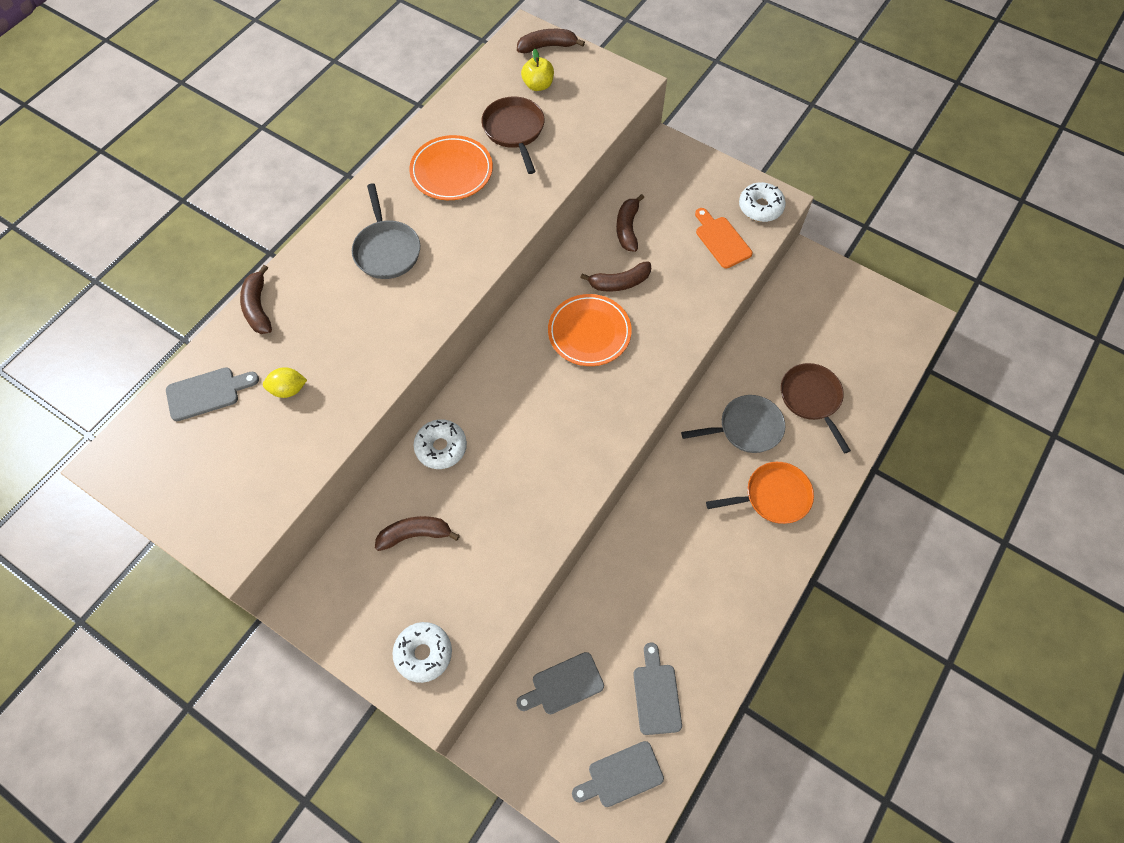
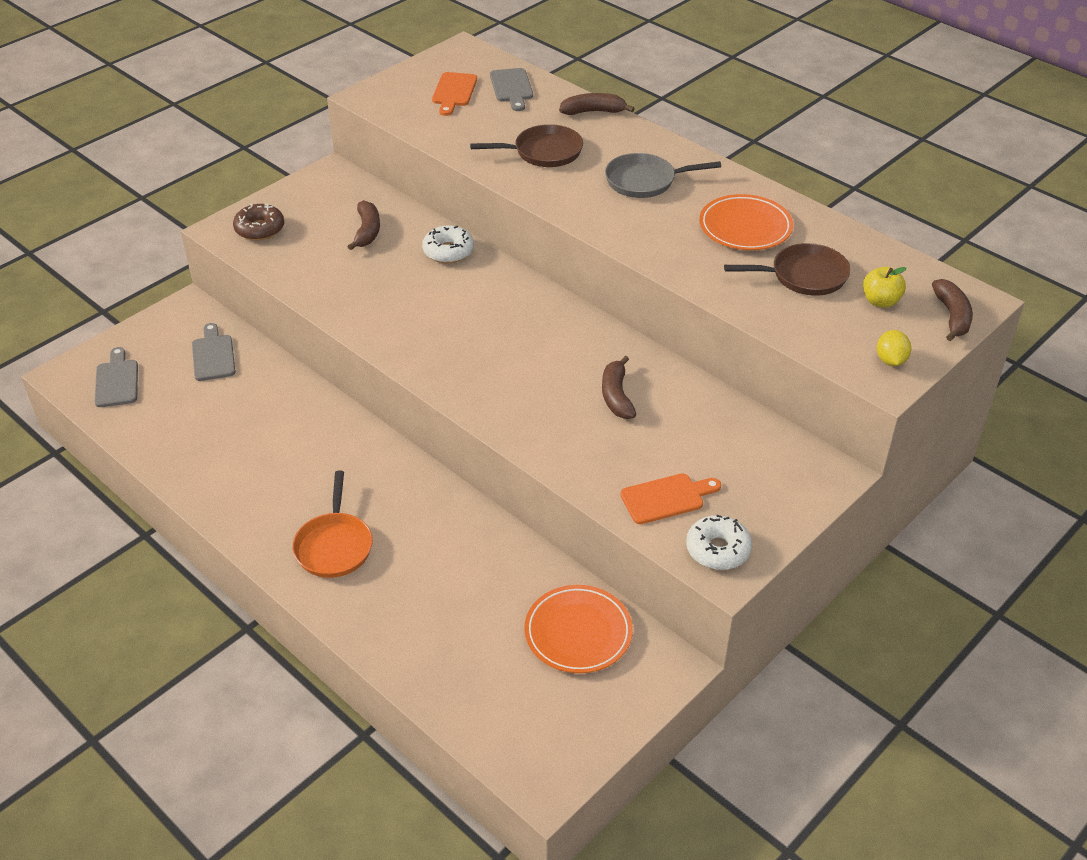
camera: 100 degrees right, 20 degrees down
yellow lemon [263,367,307,398] -> yellow lemon moved to [877,330,911,366]
white donut [392,622,452,683] -> brown donut [233,203,284,241]
orange plate [548,294,632,366] -> orange plate moved to [524,585,633,673]
brown banana [616,194,644,252] -> none
grey cutting board [633,642,682,735] -> none
grey pan [681,395,785,453] -> none
brown pan [781,363,851,454] -> brown pan moved to [470,124,583,167]
none -> orange cutting board [432,72,477,116]

